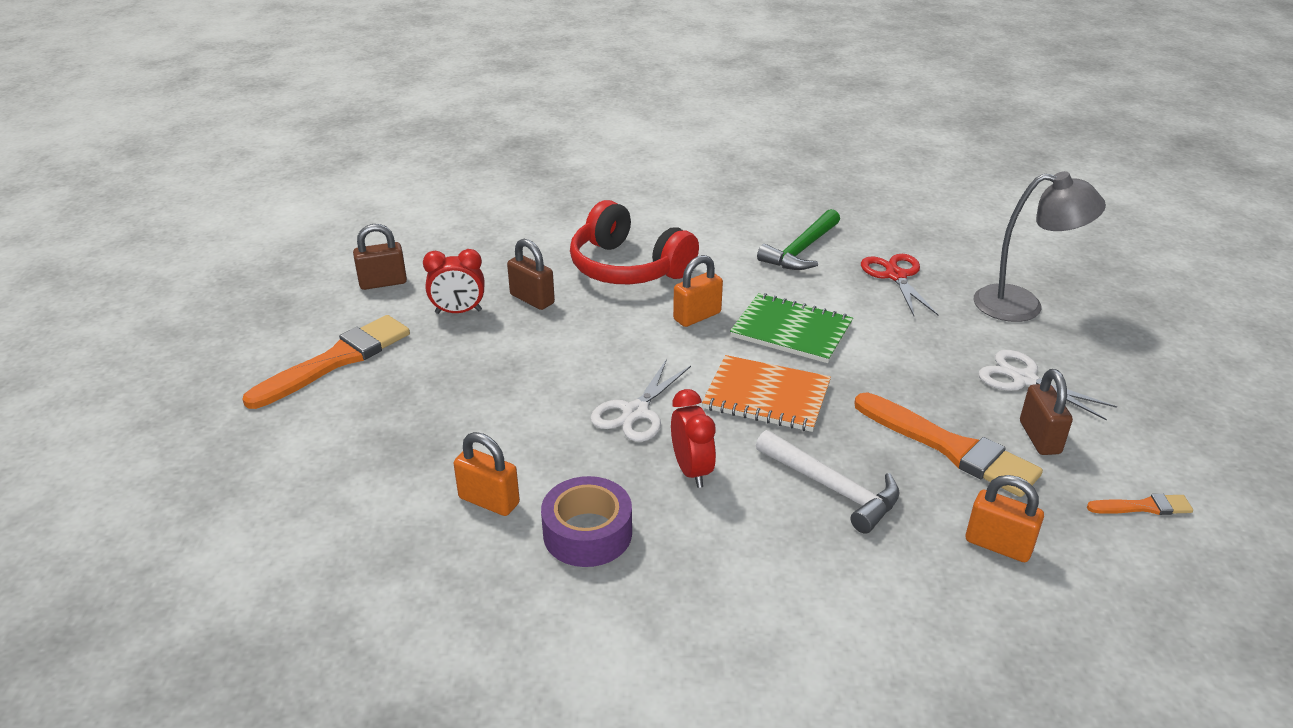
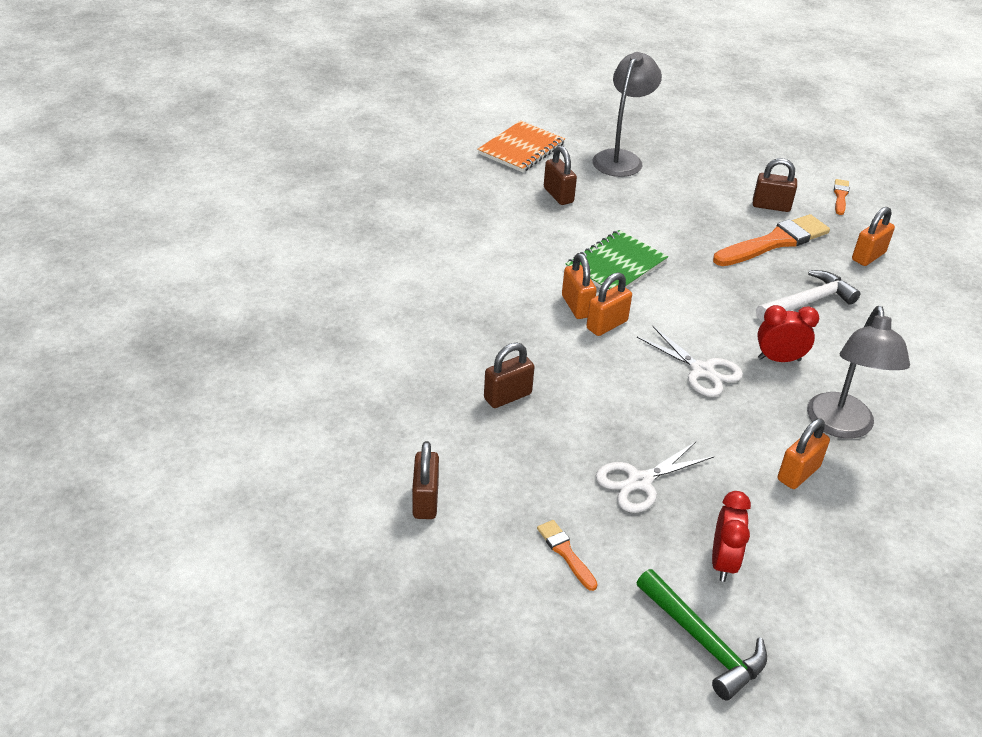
camera: 75 degrees left, 5 degrees up
orange brush [242,315,410,409] -> orange brush [537,520,598,591], size x0.48
red clock [423,249,484,314] -> red clock moved to [712,491,751,582]
purple tape [541,476,632,567] -> grey lamp [807,306,910,439]
red headphones [570,200,699,284] -> none
orange notebook [702,355,831,432] -> orange notebook moved to [477,121,565,172]
green hammer [757,209,840,270] -> green hammer moved to [637,569,767,700]
red scissors [861,254,938,316] -> brown padlock [544,146,577,205]
white scissors [979,350,1117,420] -> white scissors moved to [596,441,714,513]
none -> orange padlock [586,272,632,336]

